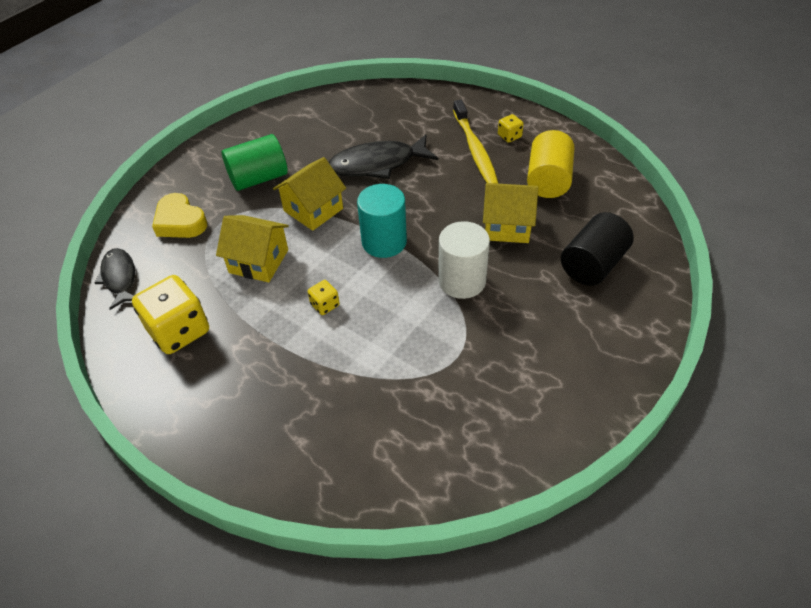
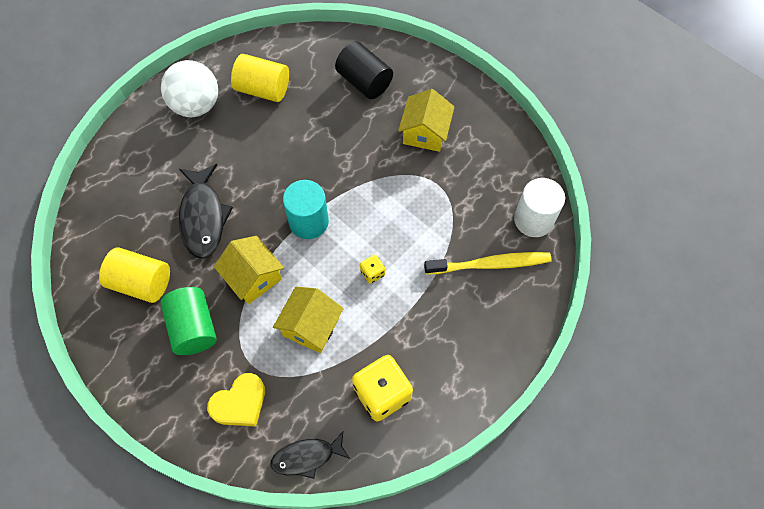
camera: 85 degrees left, 15 degrees up
white cylinder [438,221,490,299] -> white cylinder moved to [514,178,565,237]
yellow toothbrush [453,100,499,184] -> yellow toothbrush moved to [424,252,552,274]
yellow house [483,183,538,243] -> yellow house moved to [398,89,454,152]
yellow dice [498,114,524,143] -> white ball [161,60,218,117]
none -> yellow cylinder [99,248,170,303]

